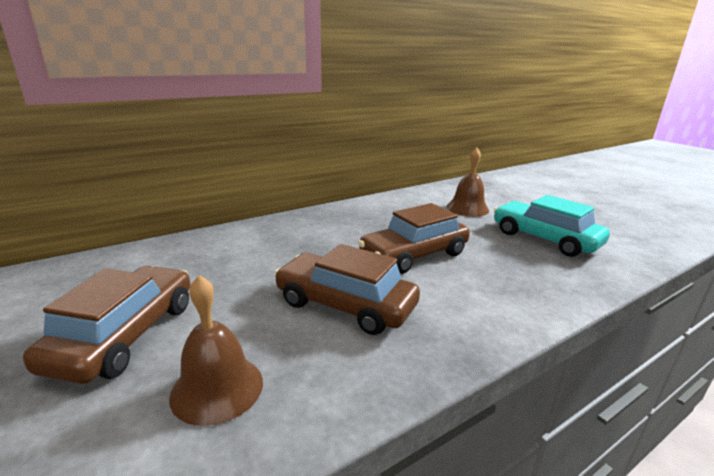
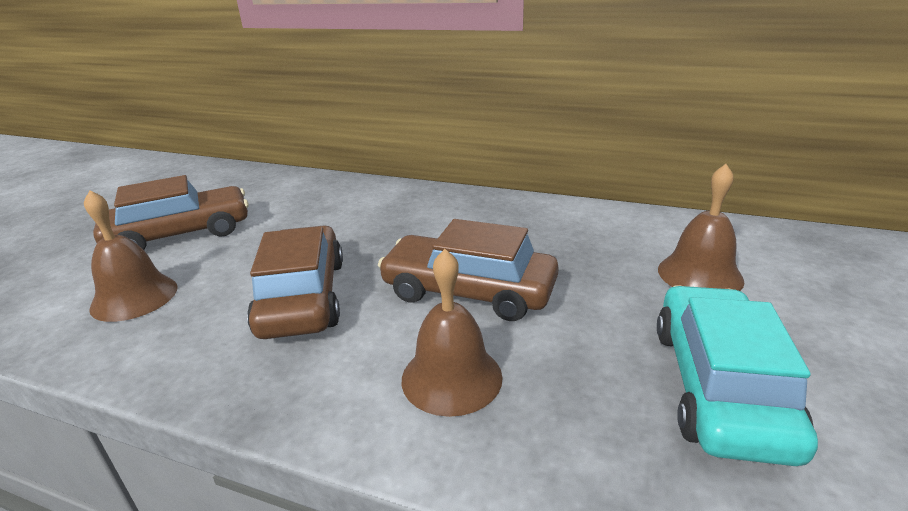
camera: 55 degrees right, 5 degrees up
none -> brown bell [402,249,503,417]

